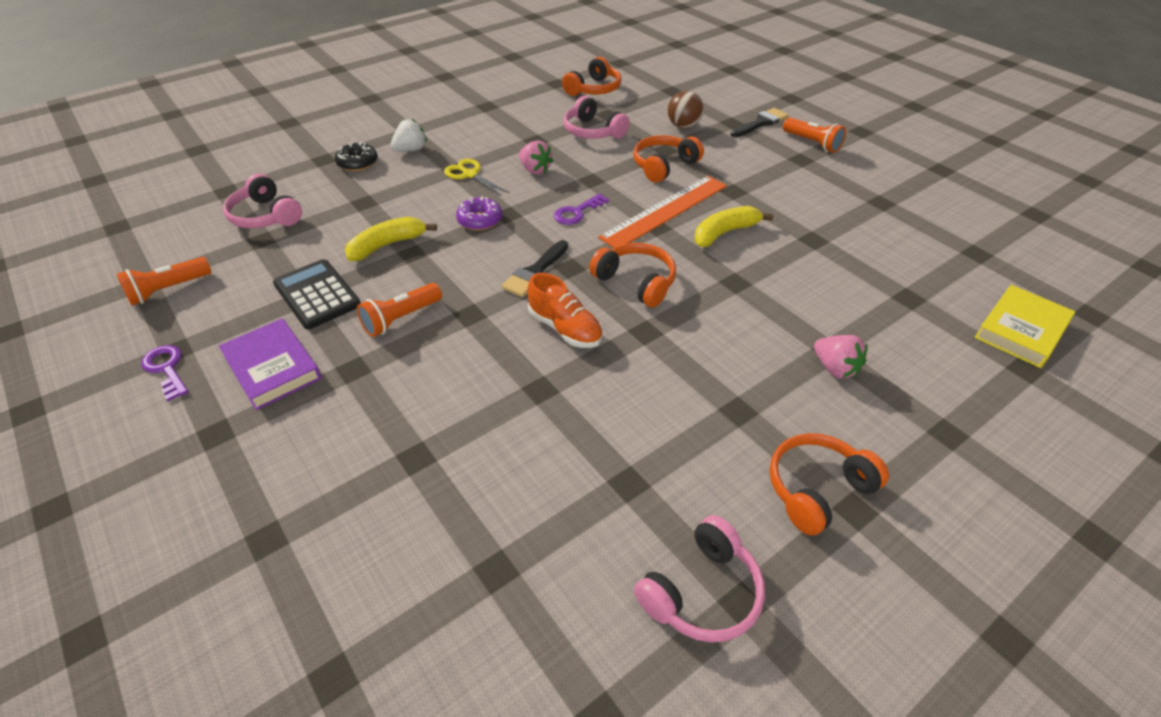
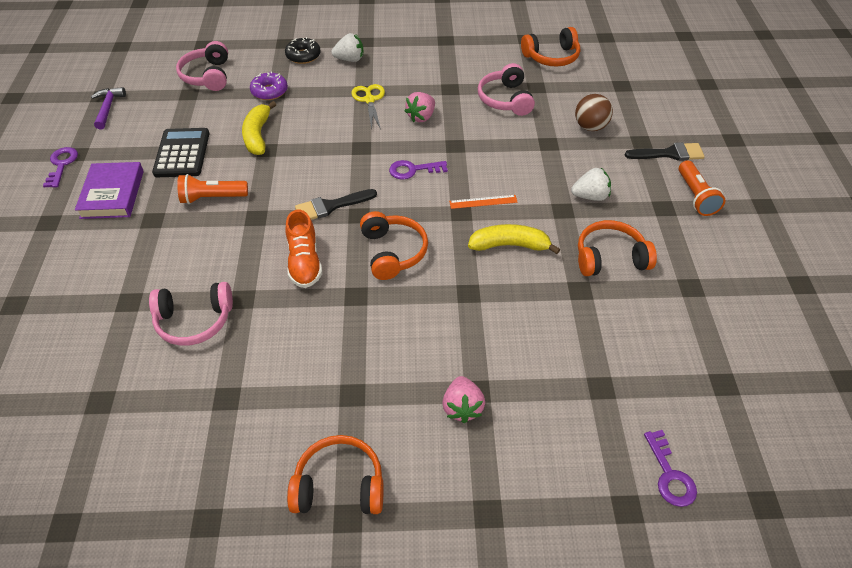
camera: 35 degrees right, 5 degrees up
orange flashlight [116,257,211,306] -> purple hammer [91,87,126,130]
yellow banana [345,217,437,261] -> yellow banana turned 90 degrees counterclockwise [242,101,277,155]
purple donut [456,196,502,231] -> purple donut moved to [250,71,288,100]
pink strawberry [519,141,553,174] -> pink strawberry turned 45 degrees clockwise [405,92,435,122]
orange ruler [598,176,727,248] -> orange ruler [449,195,518,209], size x0.44
orange headphones [633,135,704,183] -> orange headphones moved to [578,220,657,276]
pink headphones [634,515,765,643] -> pink headphones moved to [149,282,233,346]
yellow book [974,285,1075,368] -> purple key [644,430,697,507]
none -> white strawberry [571,168,611,201]

